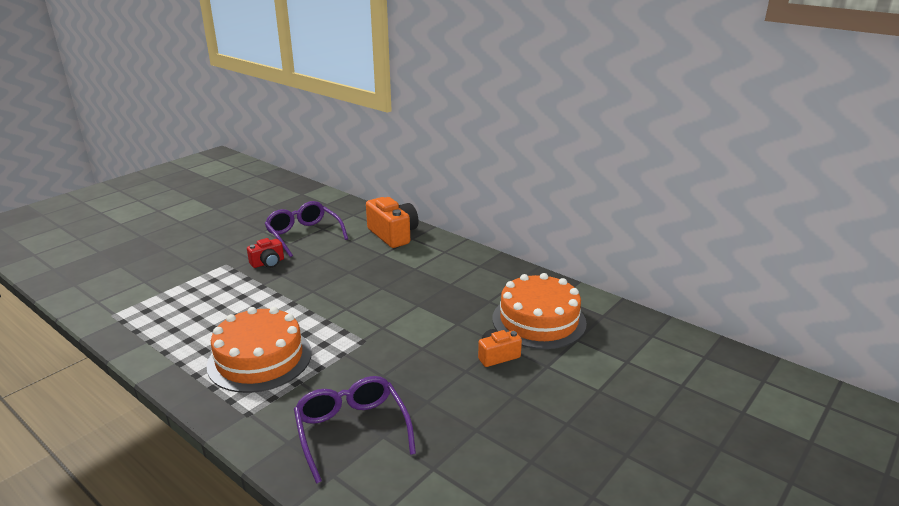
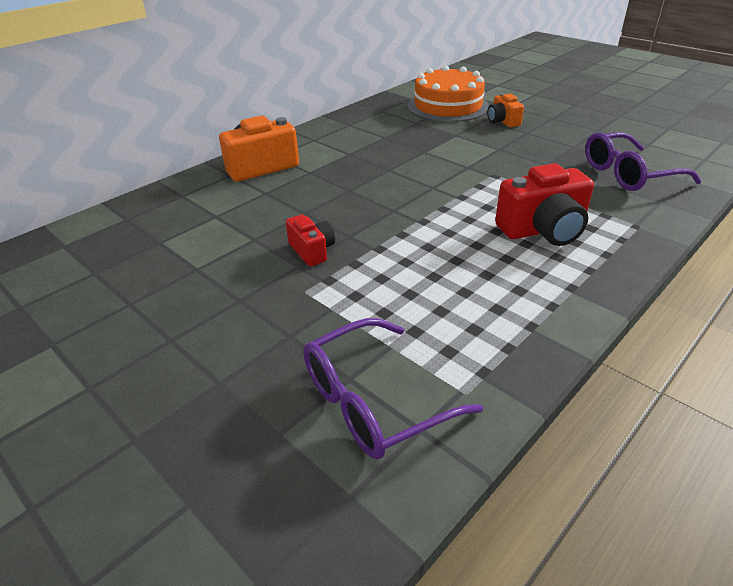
camera: 85 degrees left, 10 degrees up
orange cake [207,307,312,393] -> red camera [495,163,594,246]
purple glasses [265,201,348,257] -> purple glasses moved to [303,318,483,460]

